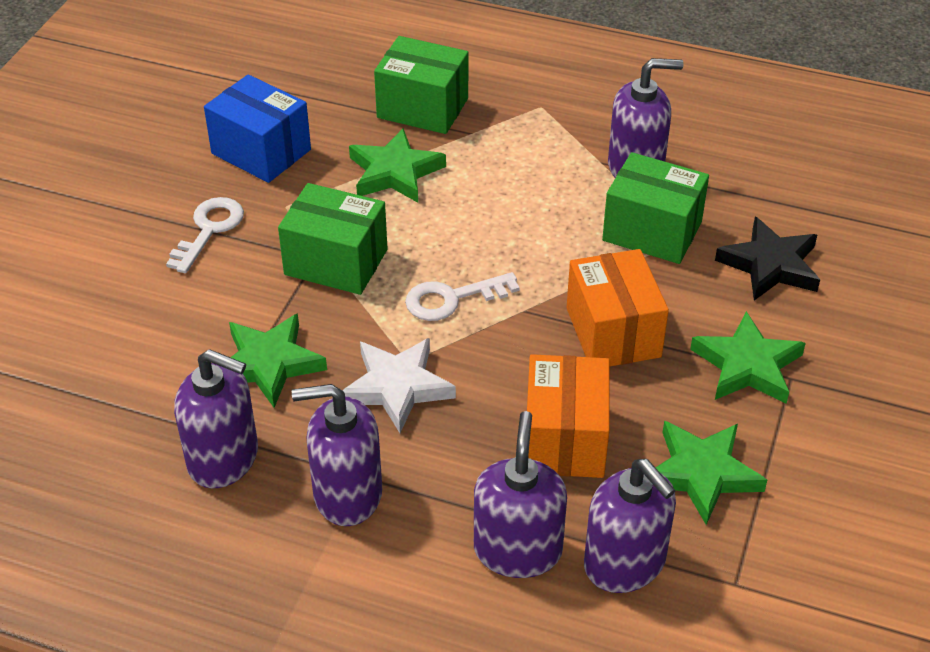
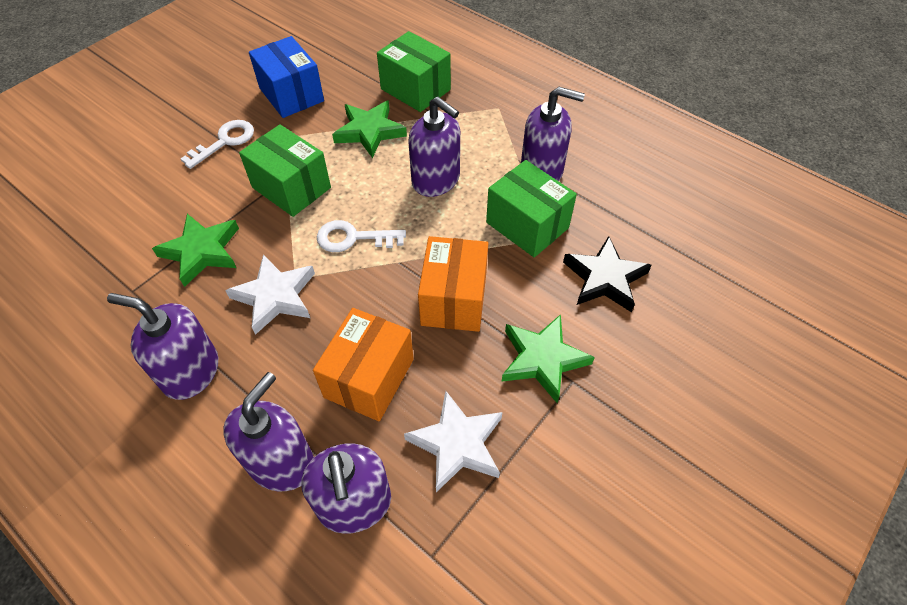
camera: 20 degrees right, 10 degrees up
purple soap dispenser [174,349,258,489] -> purple soap dispenser moved to [408,97,460,197]
green star [656,421,767,525] -> white star [404,391,503,492]

